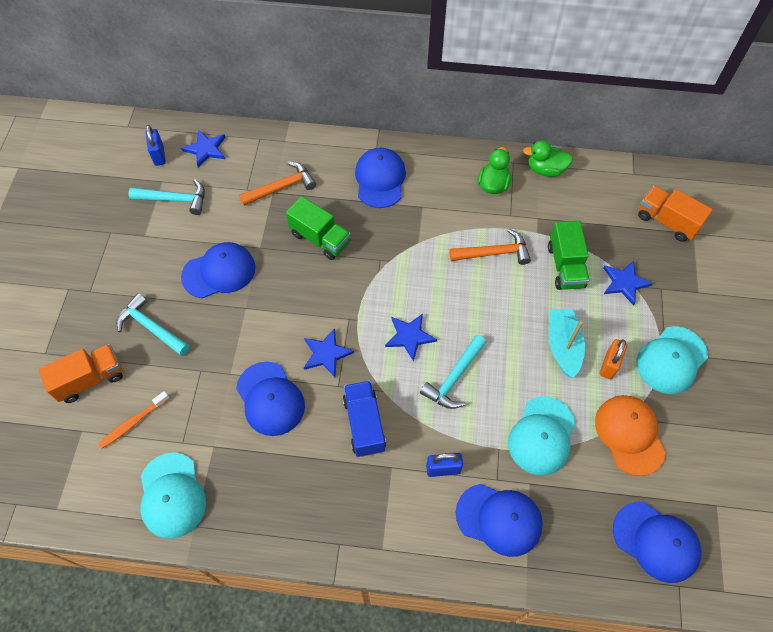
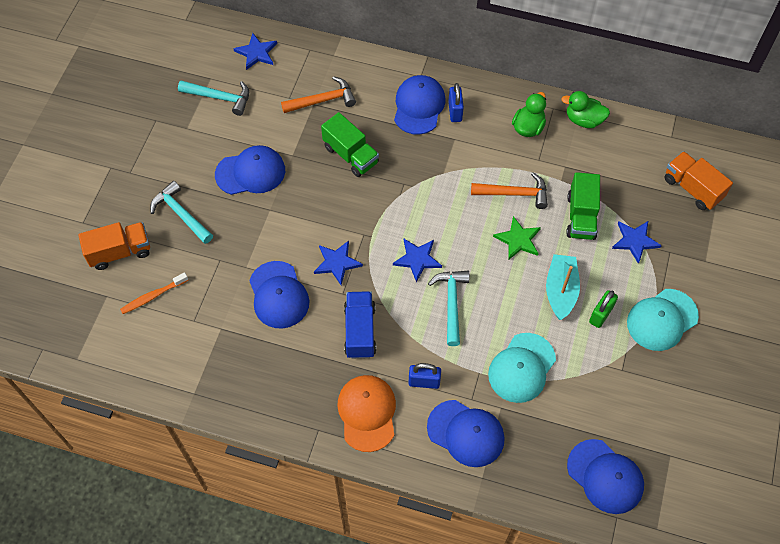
camera: 10 degrees right, 0 degrees up
turquoise cap [141,452,206,539] -> none
blue padlock [146,125,166,166] -> blue padlock moved to [448,83,464,122]
turquoise hammer [420,335,487,409] -> turquoise hammer turned 135 degrees clockwise [428,271,469,346]
orange cap [595,395,666,476] -> orange cap moved to [337,375,396,452]
orange padlock [600,339,627,379] -> green padlock [589,290,618,328]
none -> green star [493,216,541,260]

